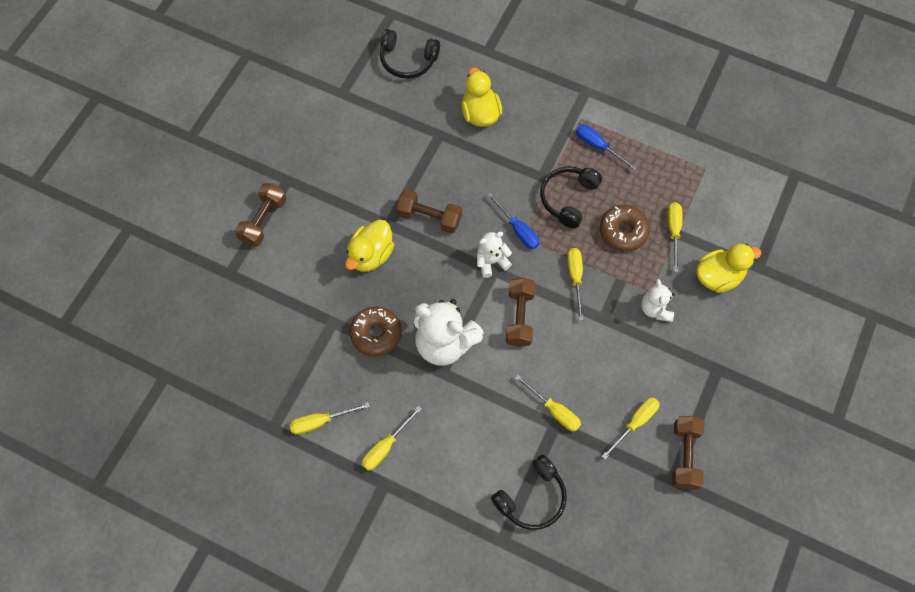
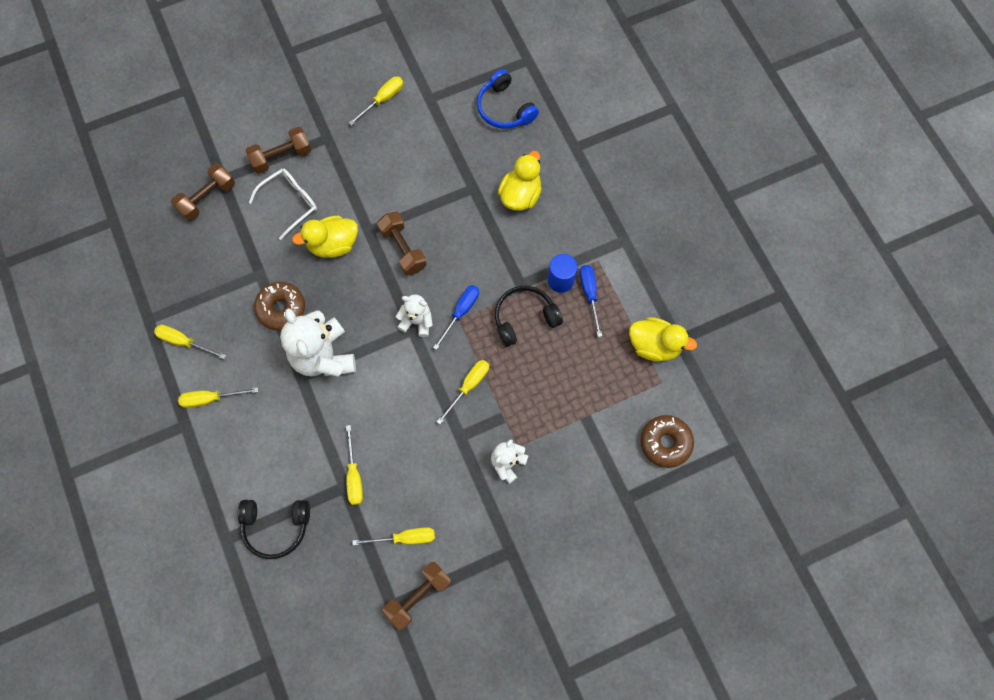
camera: 40 degrees right, 5 degrees up
black headphones [380,29,440,79] -> blue headphones [477,69,539,129]
blue screwdriver [487,193,540,249] -> blue screwdriver turned 150 degrees counterclockwise [433,285,479,350]
brown dumbbell [506,277,536,347] -> brown dumbbell moved to [171,163,235,221]
brown donut [600,205,650,251] -> brown donut moved to [641,415,694,468]
yellow screwdriver [668,202,682,272] -> yellow screwdriver moved to [349,77,403,126]
yellow duck [696,244,761,293] -> yellow duck moved to [629,317,697,361]
none -> white glasses [249,168,317,240]
none -> blue cylinder [548,254,577,293]

